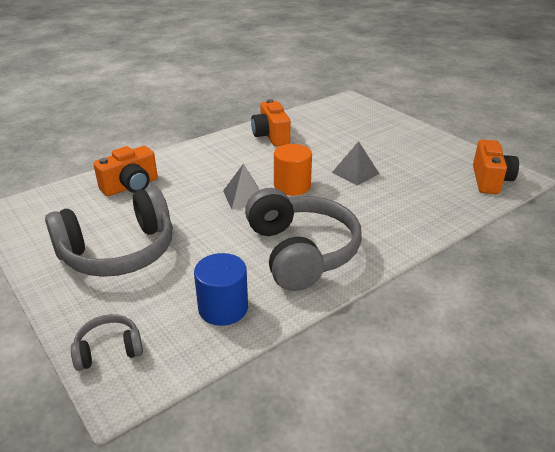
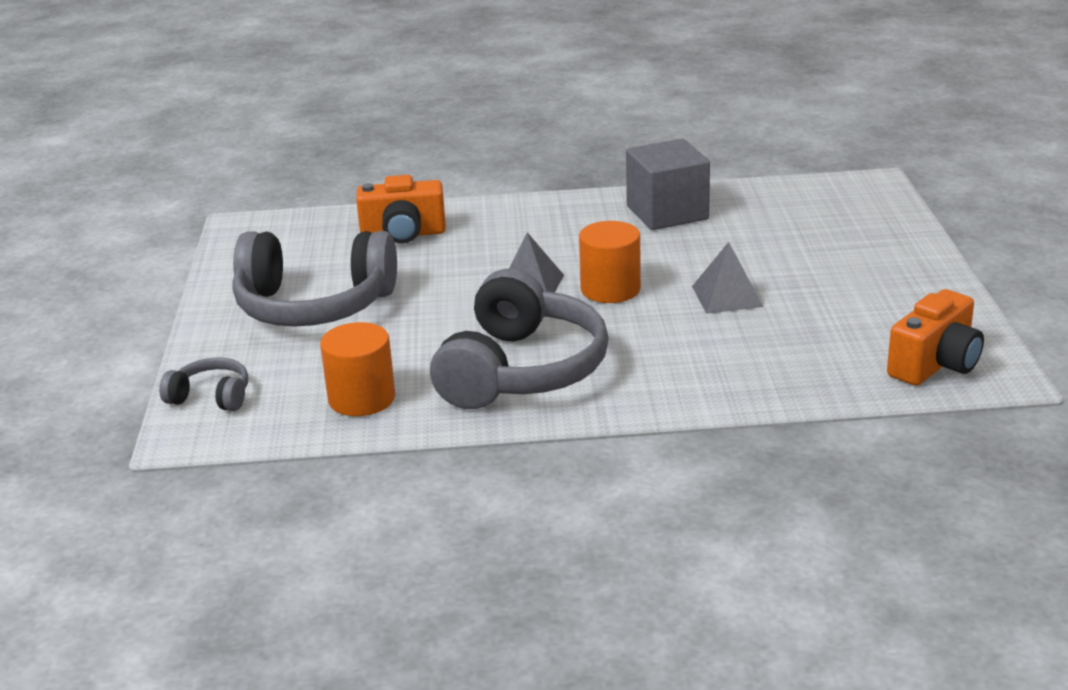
camera: 35 degrees right, 5 degrees down
blue cylinder [194,253,248,326] -> orange cylinder [320,322,395,416]
orange camera [251,99,291,146] -> grey cube [626,139,710,230]

